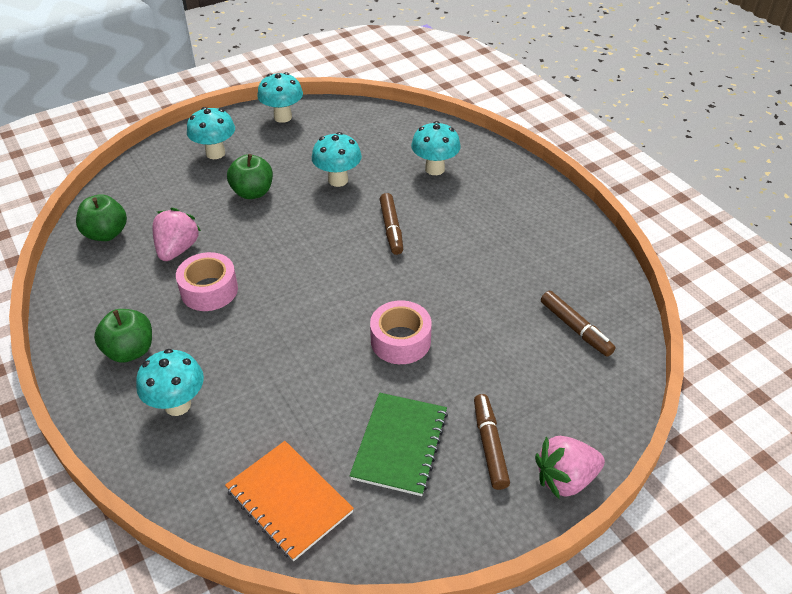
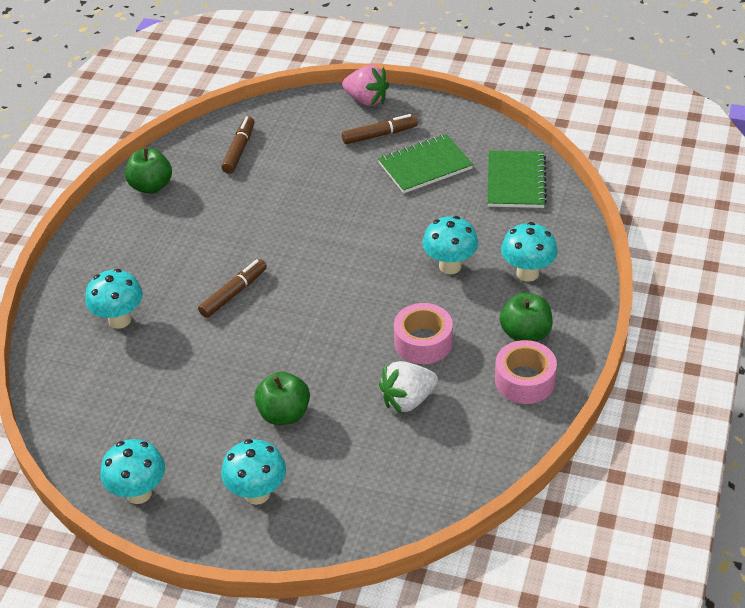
camera: 130 degrees left, 0 degrees up
green apple [76,194,127,241] -> green apple moved to [125,148,172,194]
pink strawberry [152,208,201,261] -> white strawberry [379,361,438,414]
orange notebook [225,441,354,561] -> green notebook [487,151,547,208]
turquoise mushroom [312,132,362,187] -> turquoise mushroom moved to [423,216,478,274]
pink tape [370,300,432,364] -> pink tape moved to [495,340,557,404]
brown marker [474,394,510,490] -> brown marker turned 150 degrees counterclockwise [342,114,418,144]

